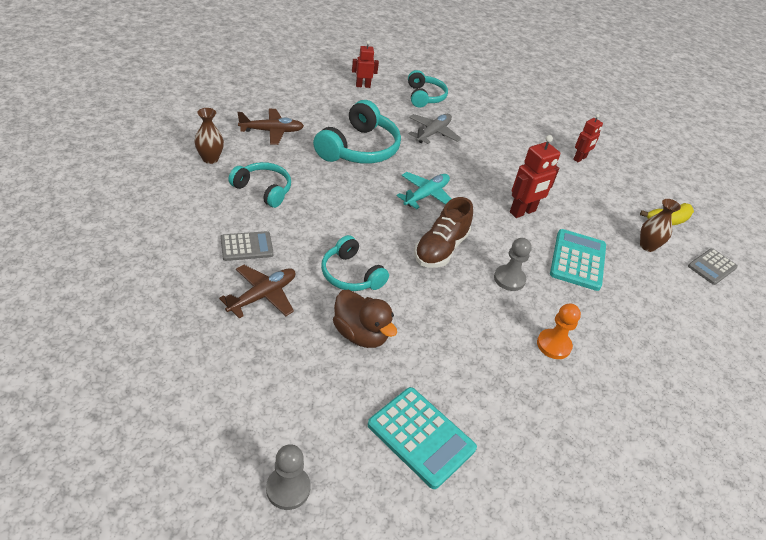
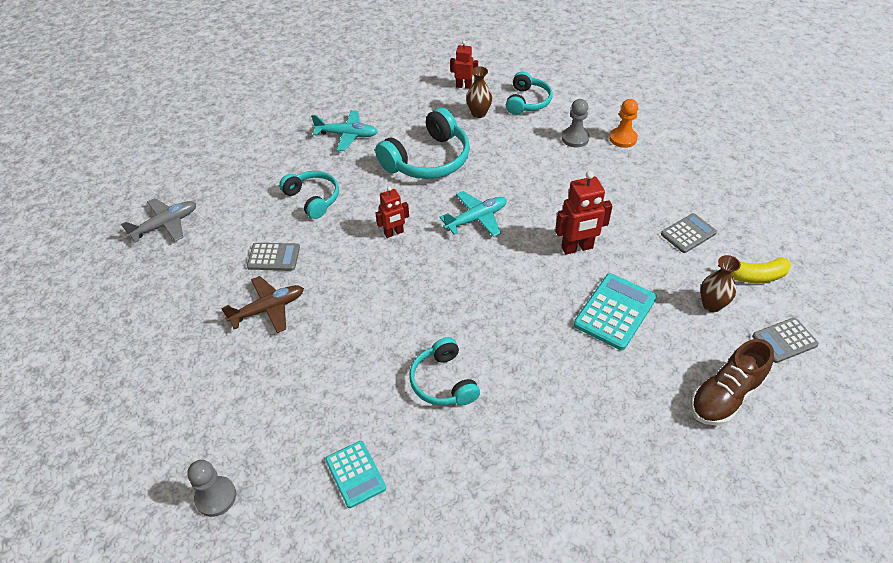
camera: 25 degrees right, 5 degrees up
brown vase [194,108,224,164] -> brown vase moved to [466,66,492,118]
brown plane [237,109,304,145] -> turquoise plane [311,110,378,151]
turquoise headphones [321,235,389,291] -> turquoise headphones moved to [409,337,480,405]
brown duck [333,290,397,348] -> none
turquoise calculator [368,387,477,489] -> turquoise calculator [325,441,386,508], size x0.65
grey plane [408,114,461,144] -> grey plane moved to [121,198,196,243]
brown shoe [414,197,473,268] -> brown shoe moved to [690,339,774,426]
grey pawn [494,238,532,291] -> grey pawn moved to [562,99,590,148]
orange pawn [537,303,581,359] -> orange pawn moved to [609,99,638,148]
red robot [573,114,603,162] -> red robot moved to [375,186,409,238]
none -> grey calculator [661,213,717,253]

